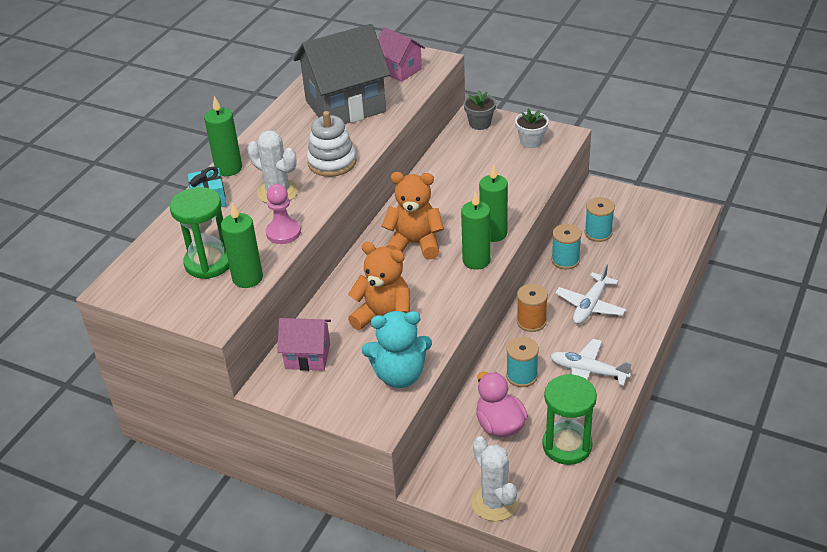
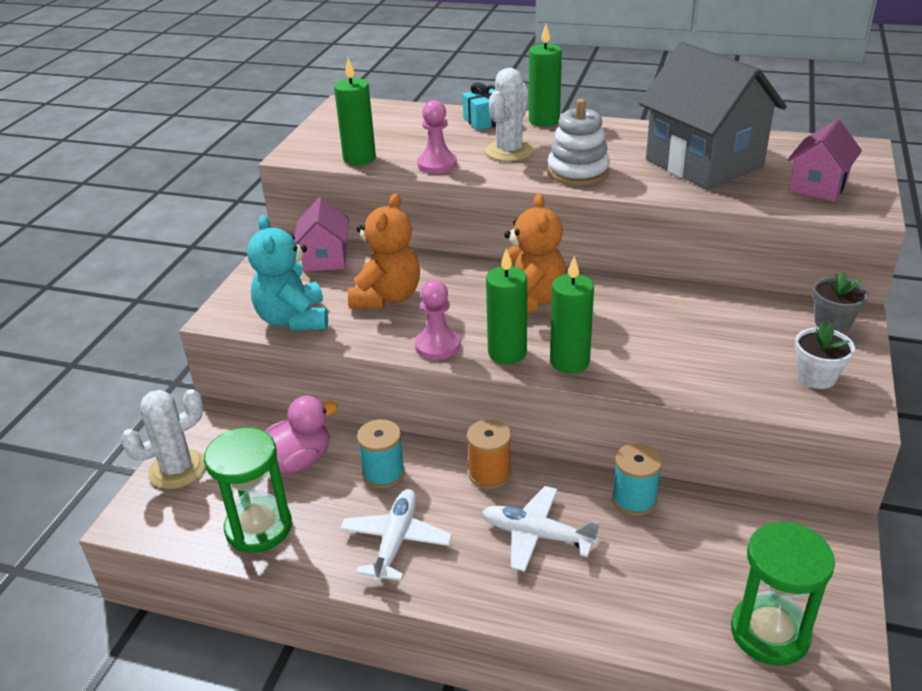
camera: 80 degrees right, 5 degrees down
green hourglass [170,187,230,279] -> green hourglass moved to [731,522,835,666]
turquoise spool [585,197,615,242] -> none
none -> pink pawn [415,280,460,360]

